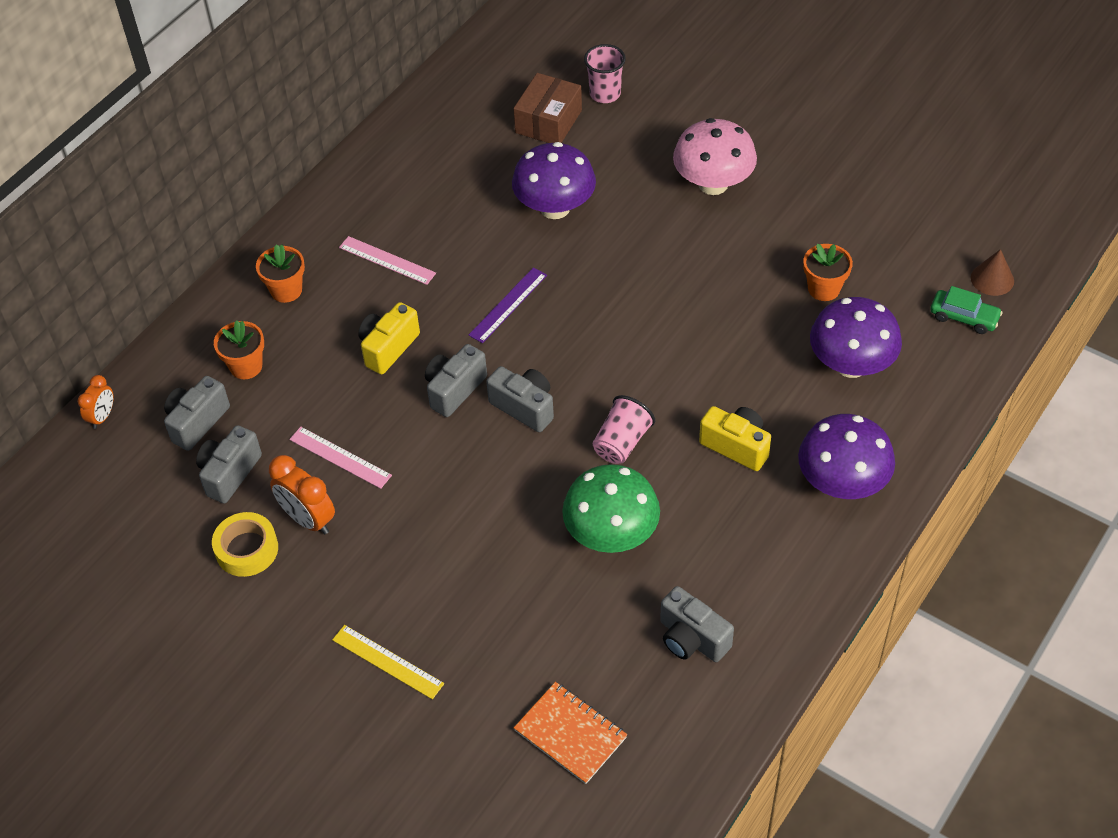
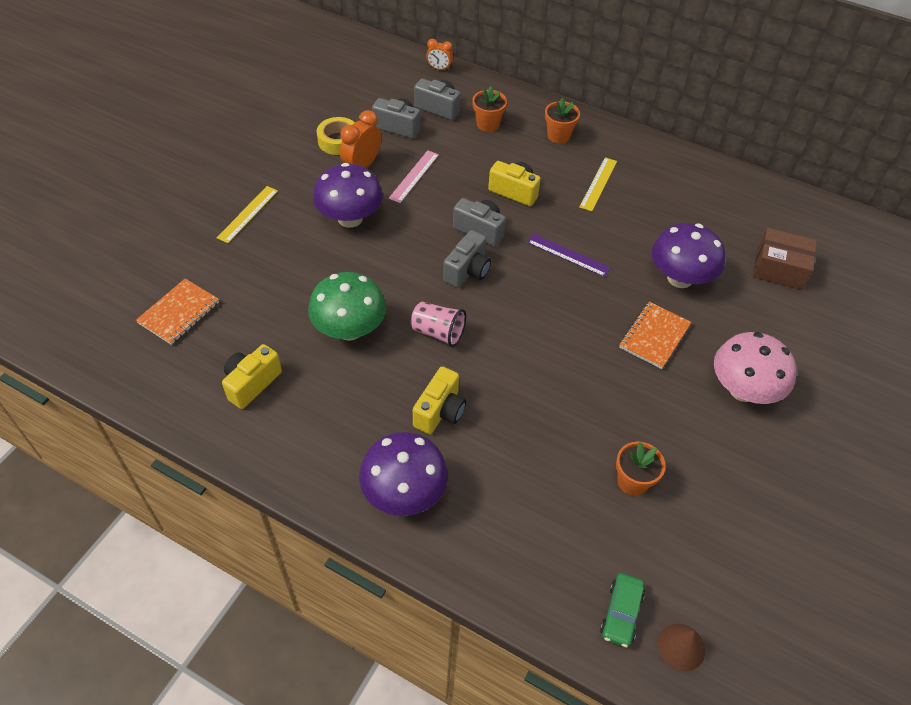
camera: 80 degrees right, 0 degrees up
pink ruler [339,236,436,285] -> yellow ruler [579,157,617,211]
pink cup [584,44,626,103] -> none
grey camera [660,586,734,662] -> yellow camera [222,344,282,409]
purple mushroom [810,297,902,378] -> purple mushroom moved to [313,163,383,228]
none -> orange notebook [619,302,691,369]

